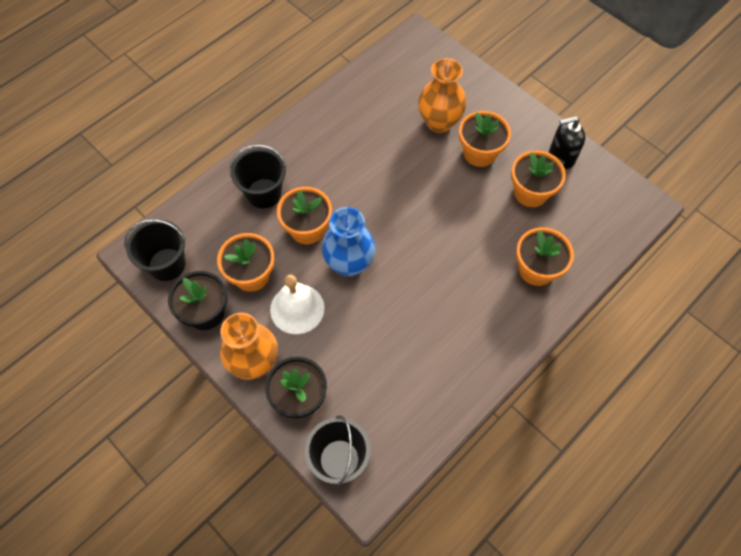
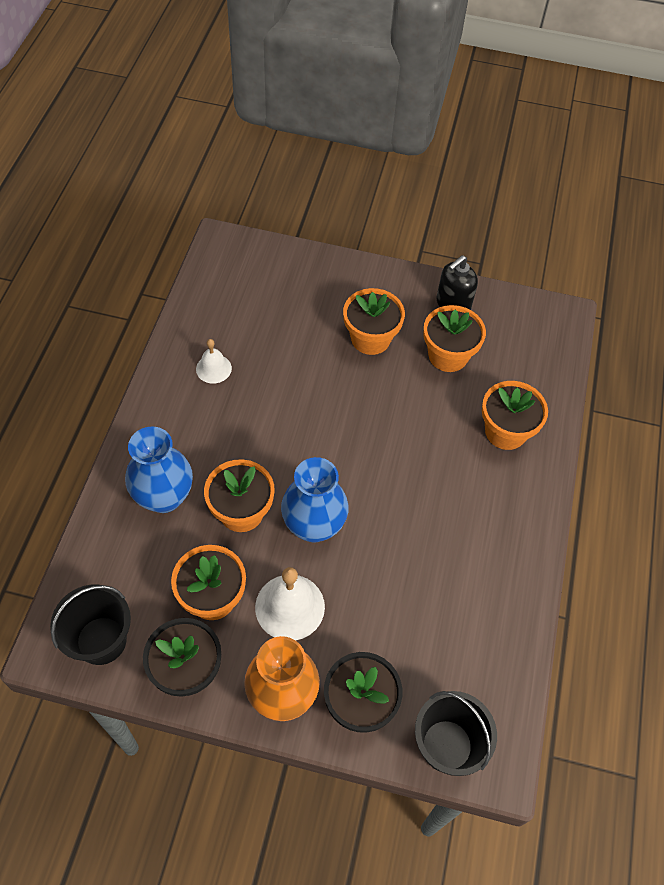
camera: 35 degrees left, 5 degrees down
black bucket [229,145,287,208] -> blue vase [125,427,193,513]
orange vase [418,58,467,133] -> none
none -> white bell [196,339,232,384]

